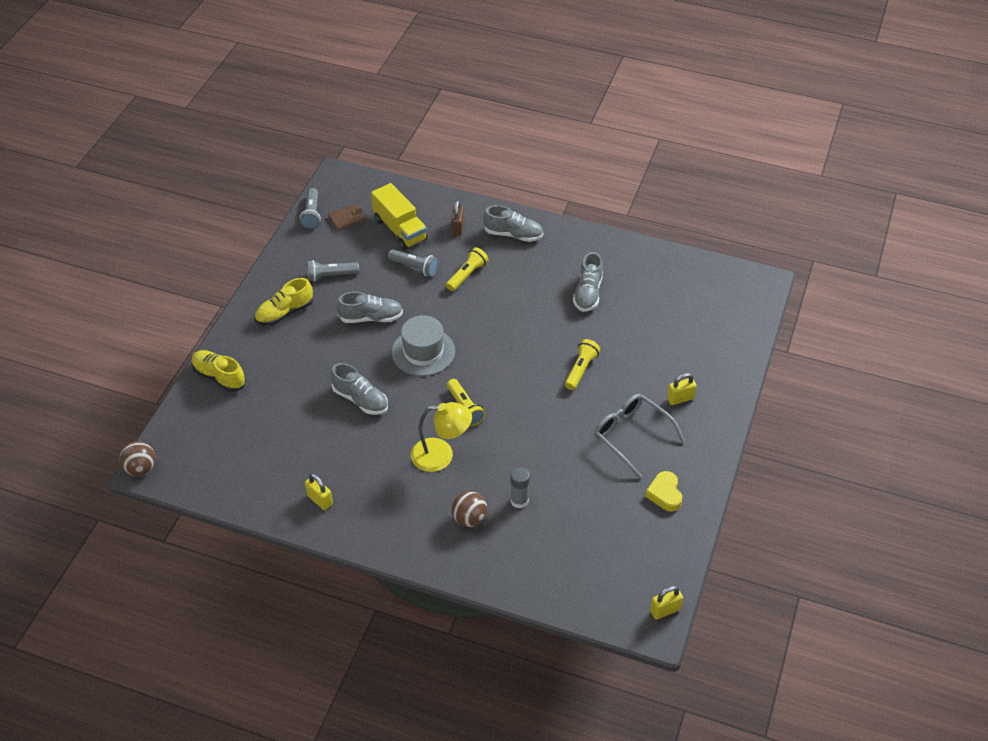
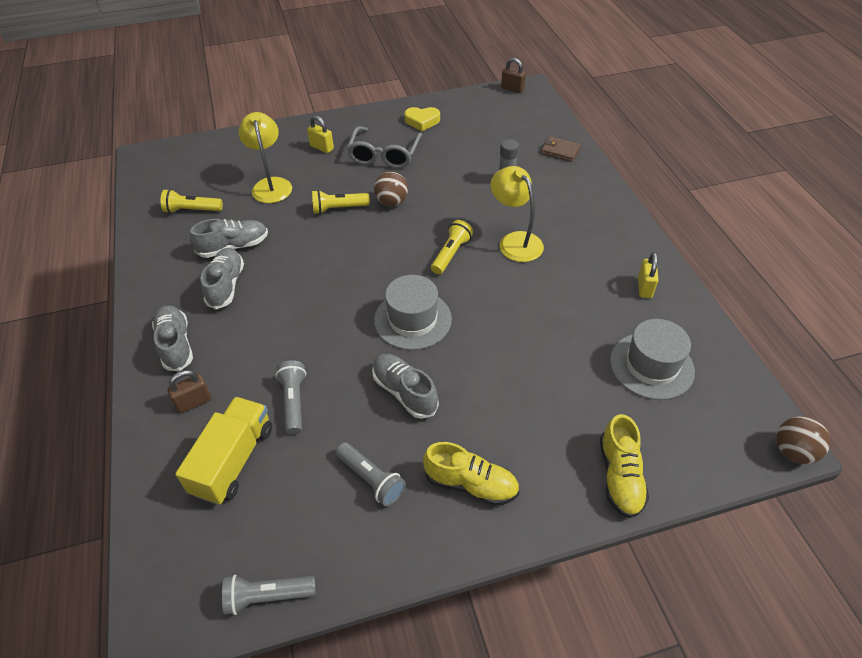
camera: 125 degrees left, 0 degrees up
grey flashlight [300,188,321,229] -> grey flashlight turned 150 degrees counterclockwise [222,575,316,615]
brown wallet [328,204,366,231] -> brown wallet moved to [541,136,581,162]
grey shoe [331,363,388,415] -> grey shoe moved to [201,248,244,309]
yellow flashlight [446,247,488,291] -> yellow flashlight moved to [161,189,223,213]
brown ball [451,491,487,527] -> brown ball moved to [374,172,408,206]
yellow heart [645,471,682,512] -> yellow heart turned 45 degrees clockwise [404,107,440,131]
yellow padlock [650,586,683,619] -> brown padlock [501,58,526,93]
none -> yellow lamp [238,112,292,203]
none -> grey hat [610,319,695,400]

